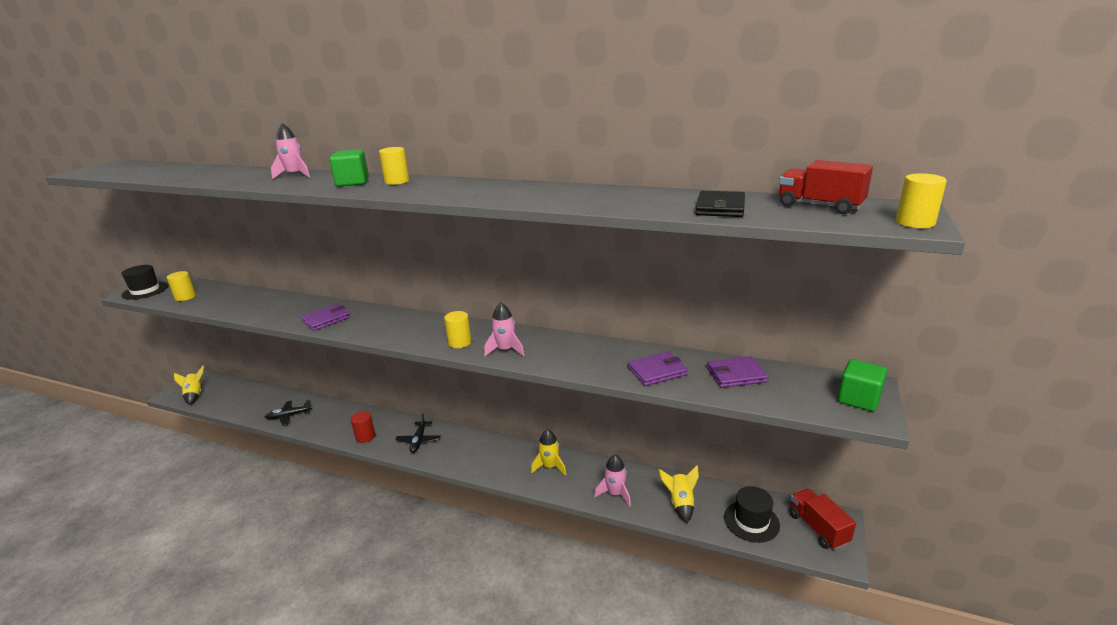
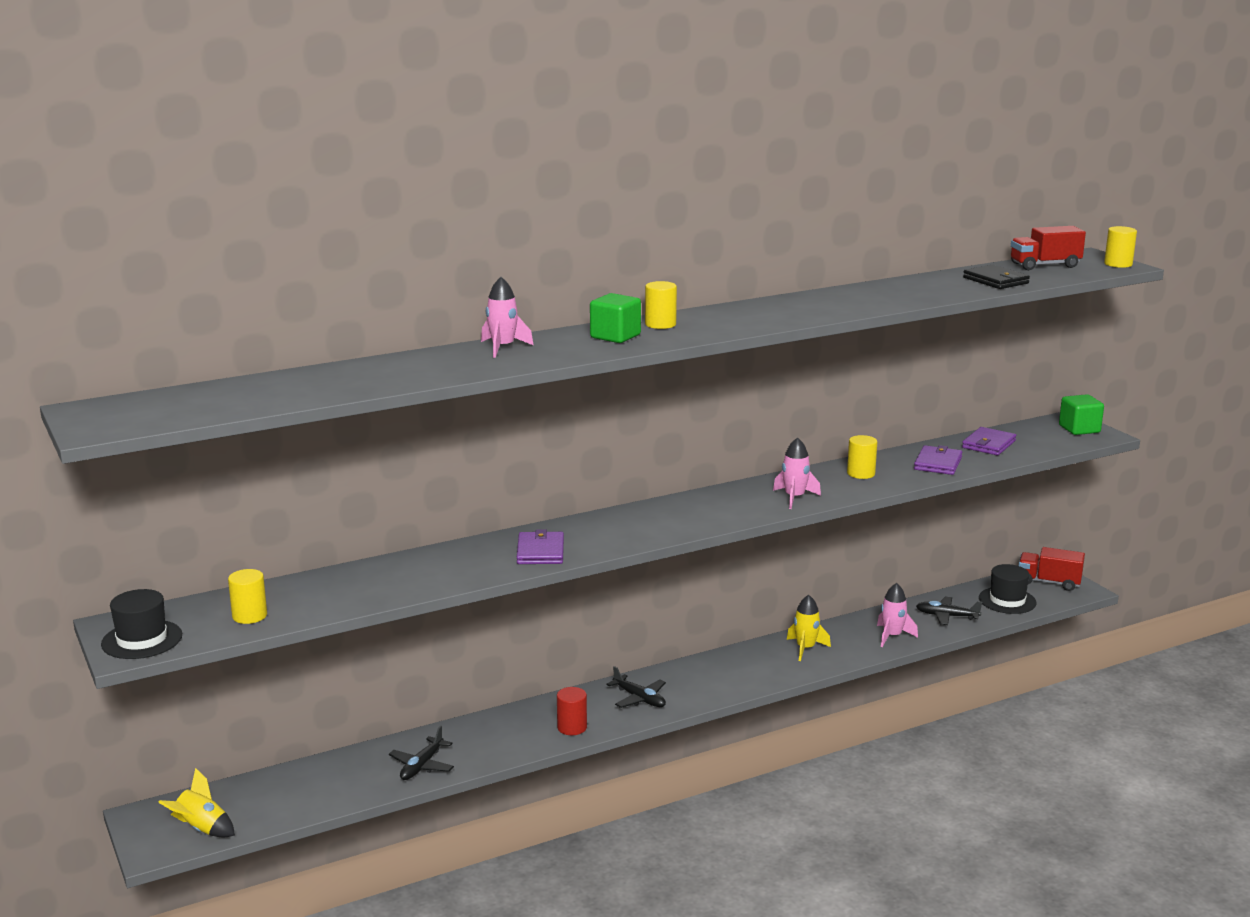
camera: 50 degrees left, 5 degrees down
yellow cylinder [444,311,471,348] -> yellow cylinder moved to [847,435,877,479]
yellow rocket [659,465,699,523] -> black plane [916,597,982,625]

